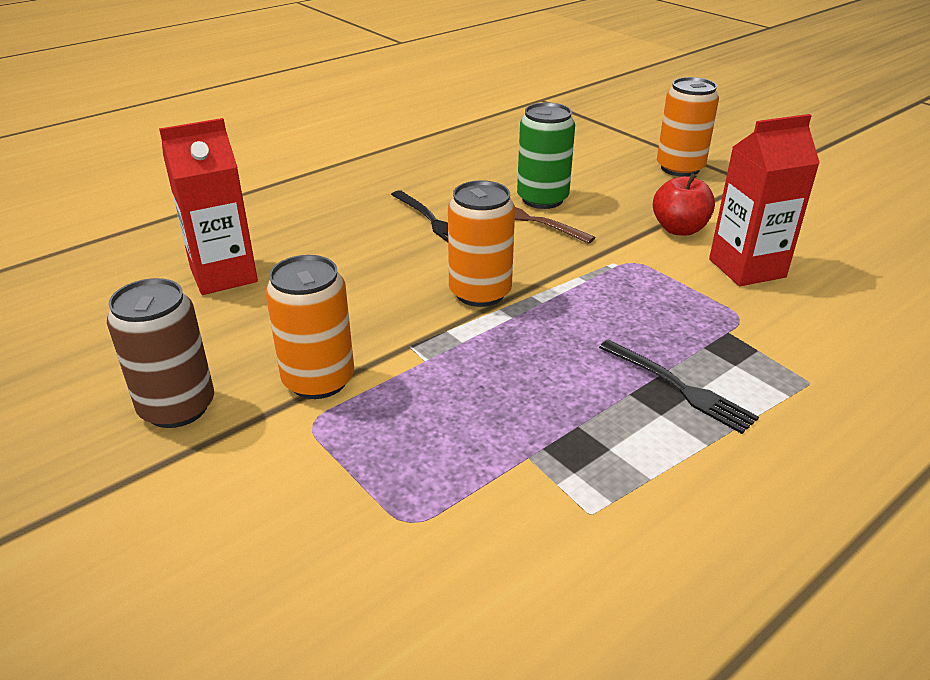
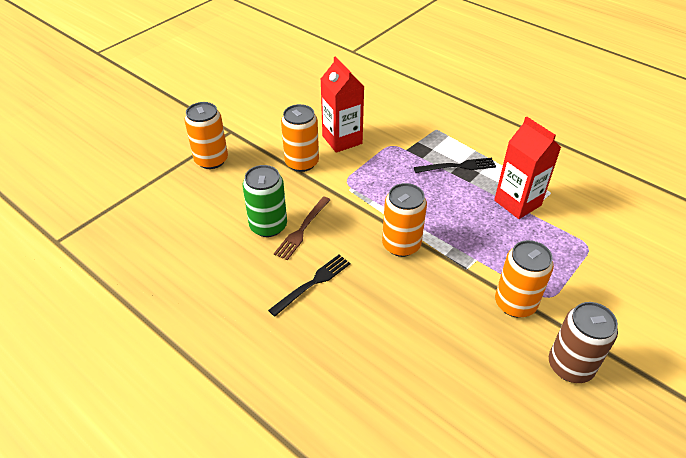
camera: 100 degrees left, 10 degrees up
red carton [159,118,258,295] -> red carton moved to [494,116,561,219]
black fork [599,340,759,434] -> black fork turned 45 degrees clockwise [414,157,496,173]
red apple [653,173,715,236] -> orange can [281,104,319,172]

